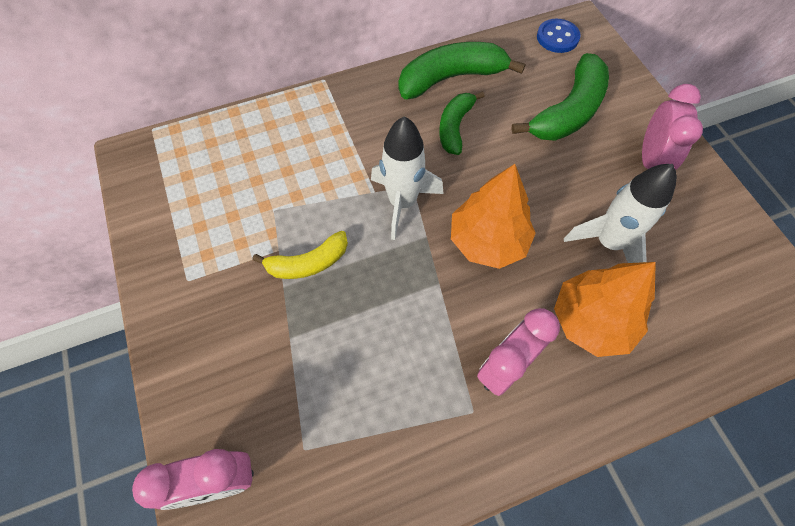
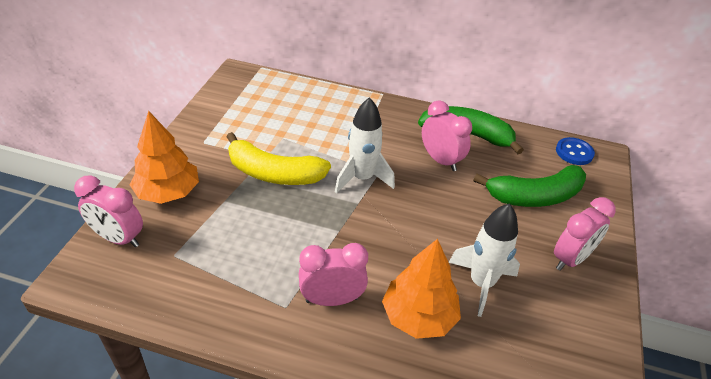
camera: 35 degrees right, 20 degrees down
yellow banana [253,231,348,279] -> yellow banana [227,132,331,185], size x1.62
green banana [439,91,485,155] -> pink clock [422,100,472,171]
orange tree [451,164,536,269] -> orange tree moved to [129,111,199,204]

